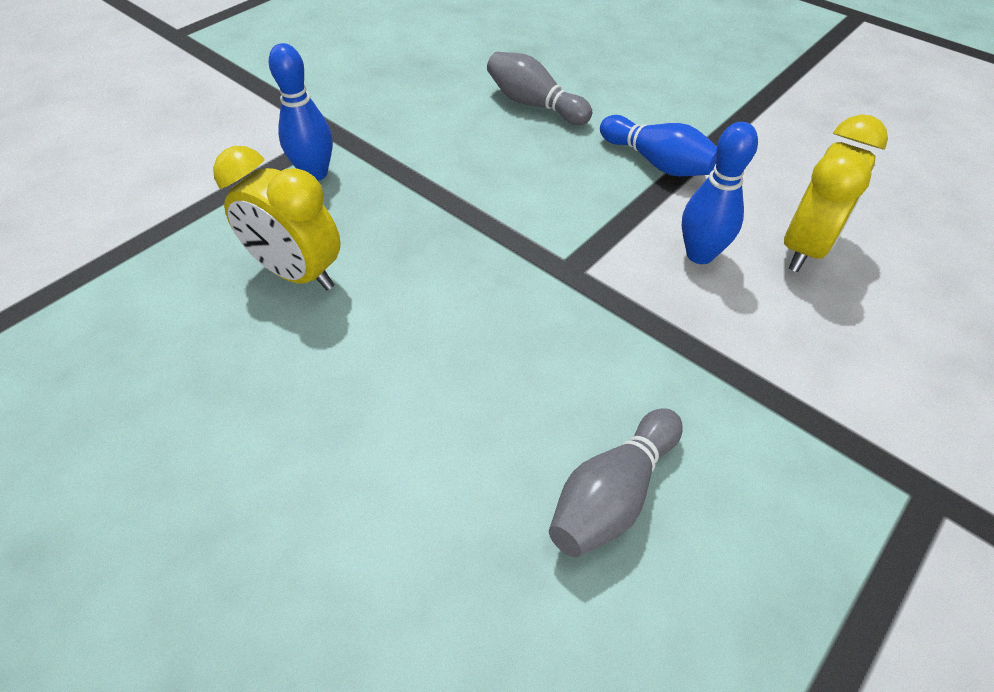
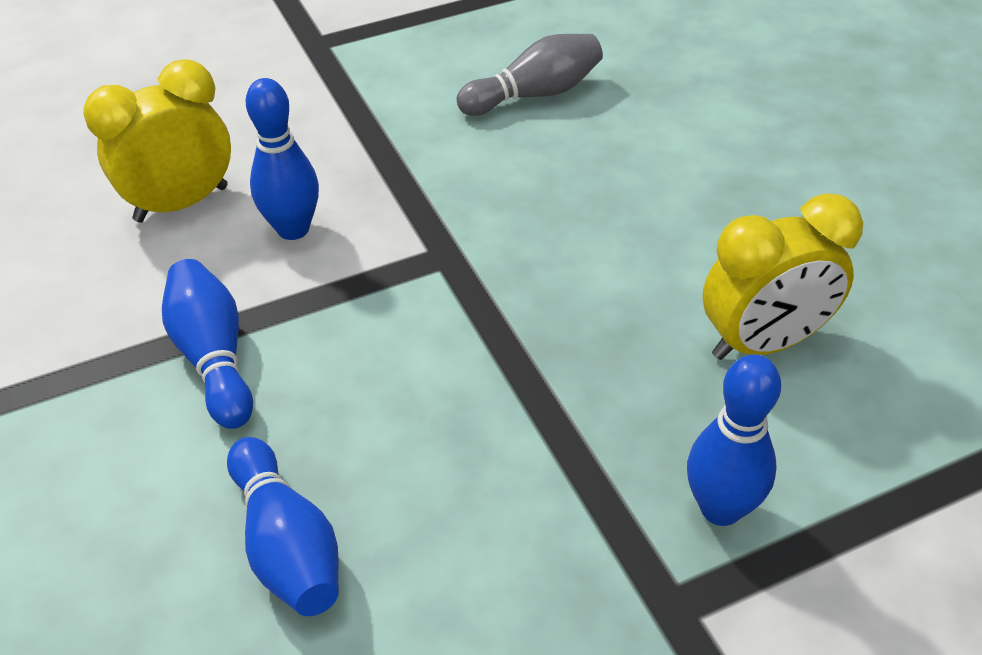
camera: 155 degrees left, 5 degrees down
yellow clock [213,146,341,290] -> yellow clock turned 105 degrees clockwise [703,193,863,360]
grey bowling pin [487,52,592,125] -> blue bowling pin [227,437,339,616]

